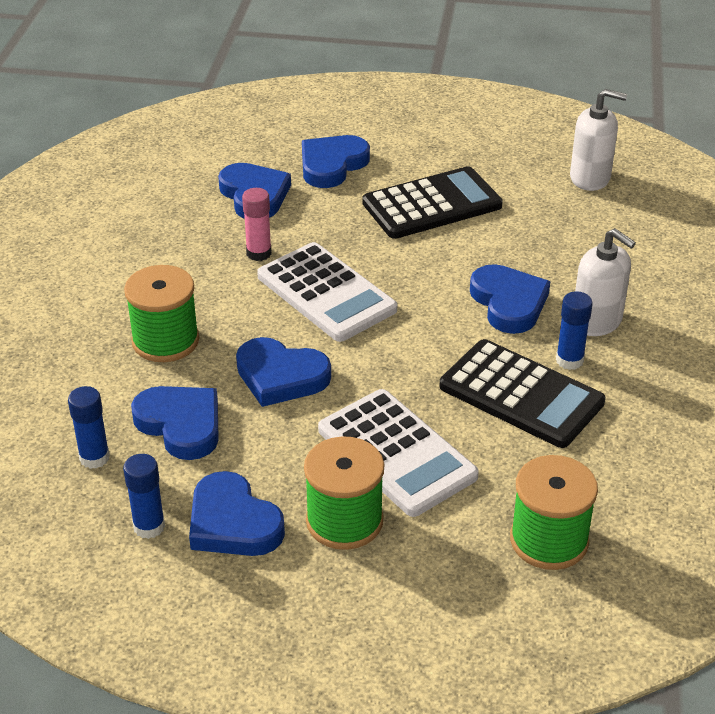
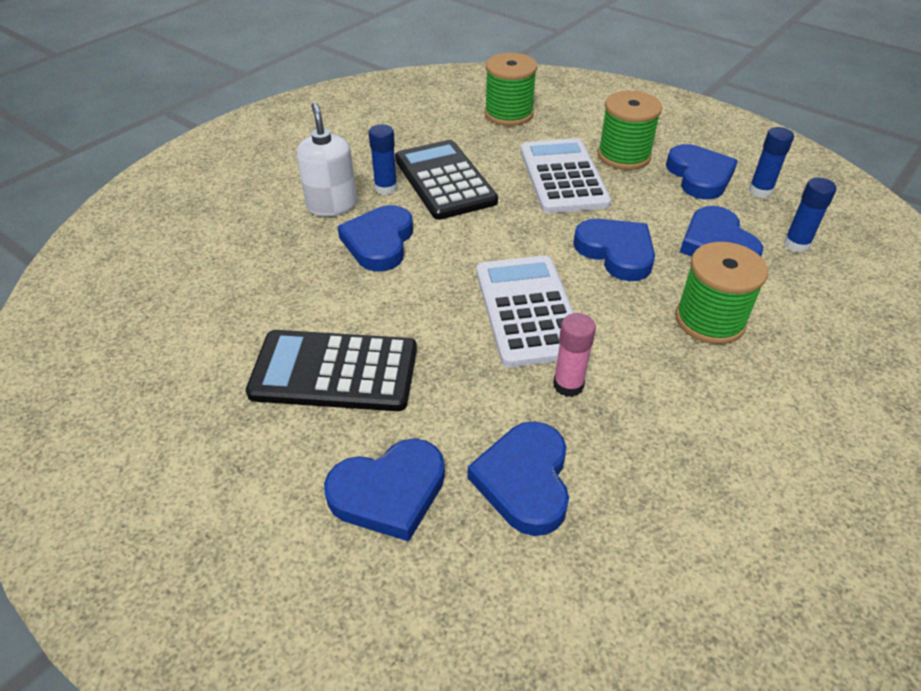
camera: 150 degrees left, 5 degrees up
white soap dispenser [570,89,627,191] -> none

